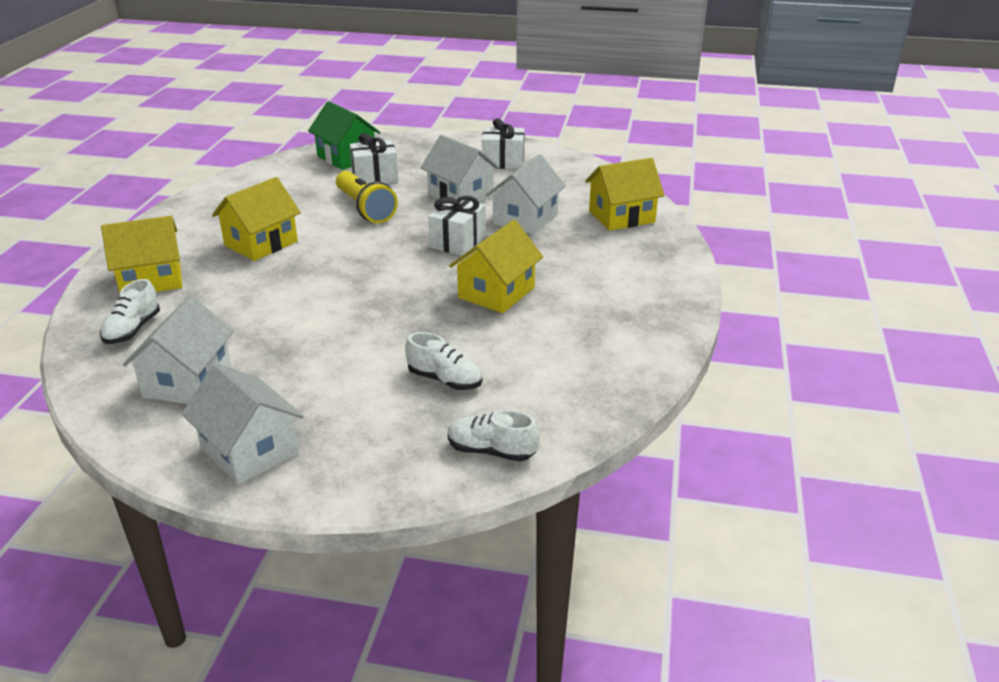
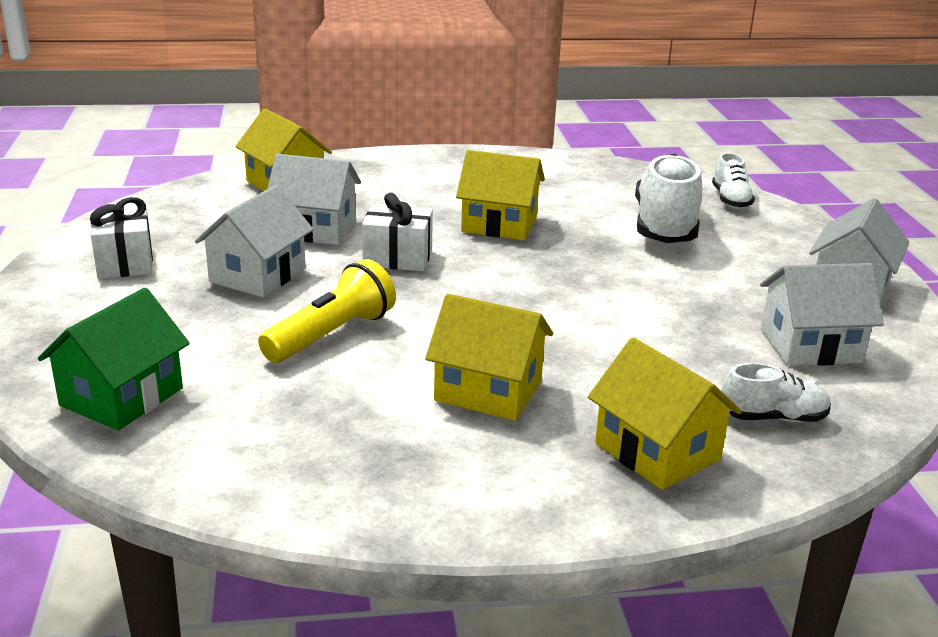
camera: 110 degrees left, 5 degrees down
white gift [350,133,399,184] -> none
white shoe [405,332,482,390] -> white shoe [635,154,702,243], size x1.92

